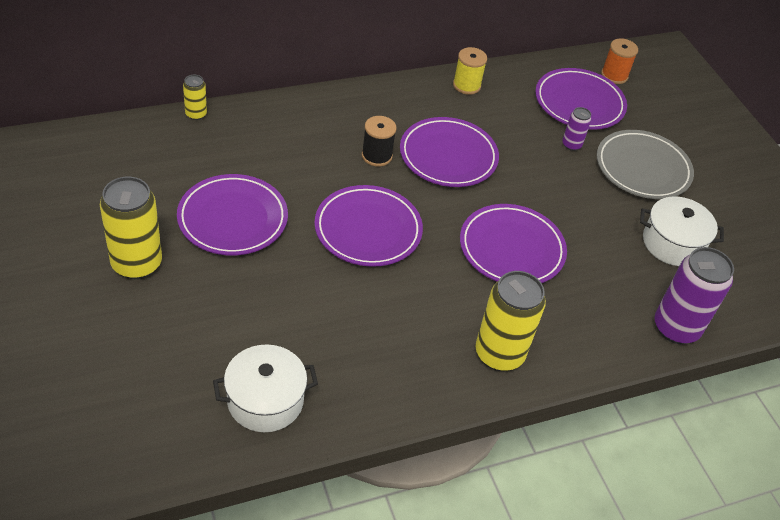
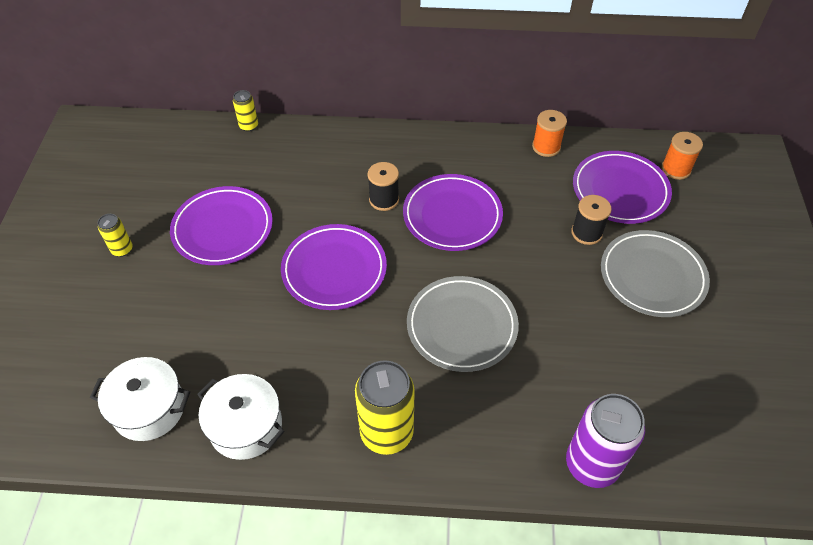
camera: 30 degrees right, 5 degrees up
yellow can [100,177,162,279] -> yellow can [98,214,133,257], size x0.49
yellow spool [453,47,487,95] -> none
purple plate [460,204,567,283] -> grey plate [407,276,519,372]
purple can [562,107,592,151] -> black spool [571,195,611,245]
white pot [640,197,724,266] -> white pot moved to [197,374,285,460]
none -> orange spool [532,110,567,157]

